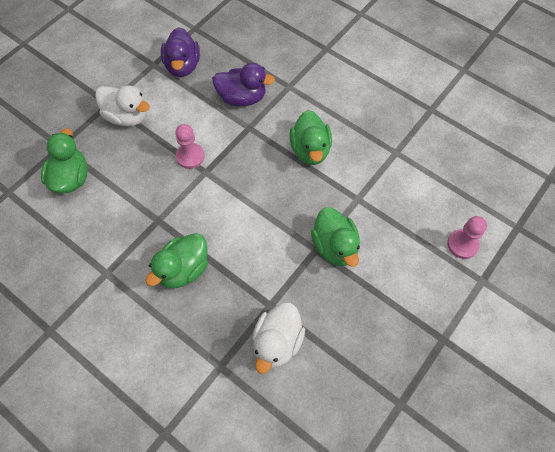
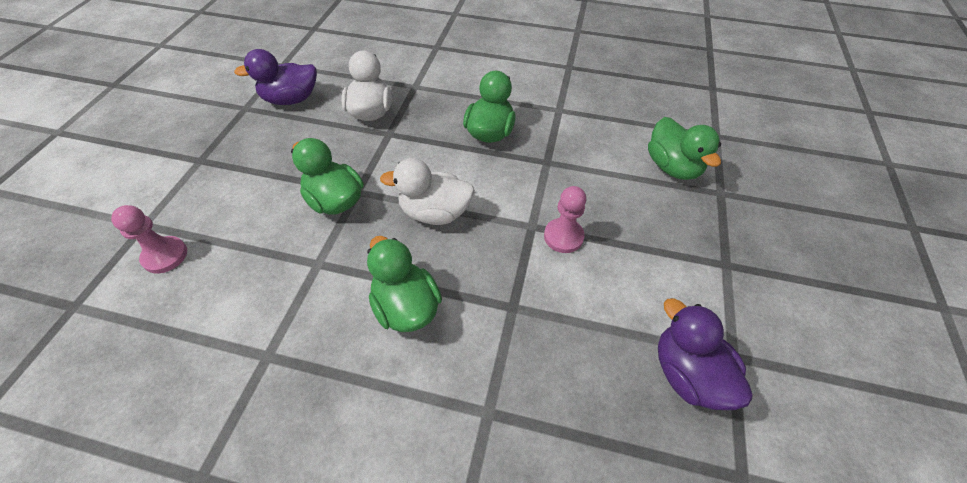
camera: 155 degrees right, 10 degrees down
white duck [95,86,150,126] -> white duck moved to [380,158,475,225]
purple duck [212,63,275,106] -> purple duck moved to [234,49,317,105]

